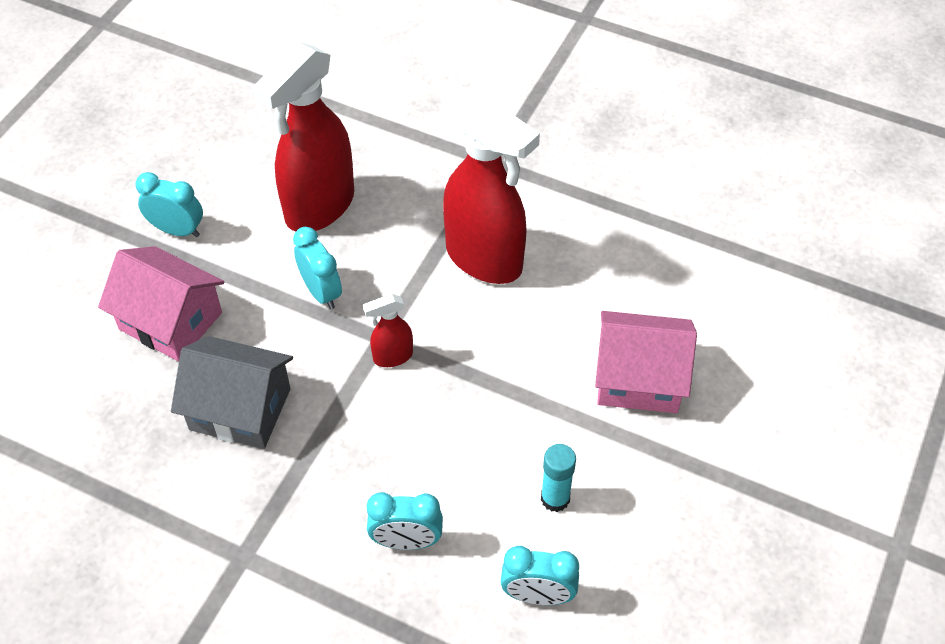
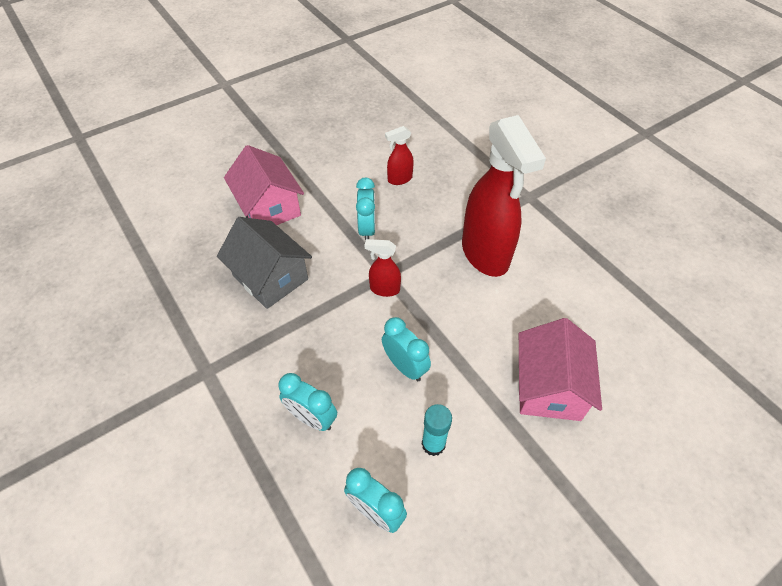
camera: 30 degrees right, 0 degrees up
turquoise clock [136,172,203,237] -> turquoise clock moved to [382,317,431,381]
red spray bottle [253,42,354,231] -> red spray bottle [385,126,414,185], size x0.44
pink house [595,311,697,413] -> pink house turned 60 degrees clockwise [519,318,602,421]

